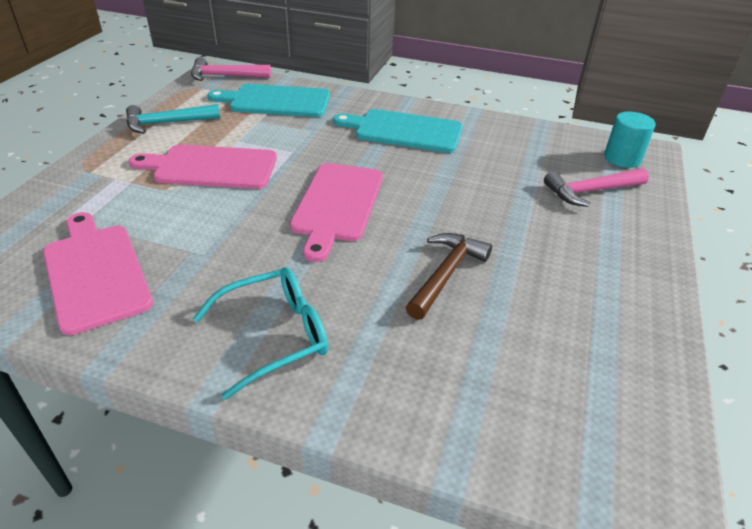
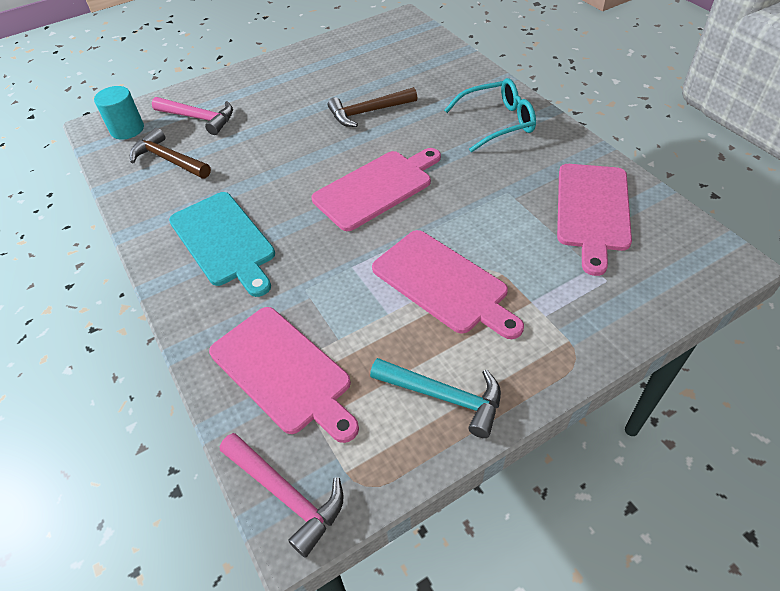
camera: 135 degrees left, 10 degrees up
turquoise glasses [193,267,328,400] -> turquoise glasses turned 150 degrees clockwise [444,78,536,152]
turquoise cutting board [208,84,330,117] -> pink cutting board [209,307,359,443]
none -> brown hammer [130,128,211,178]

